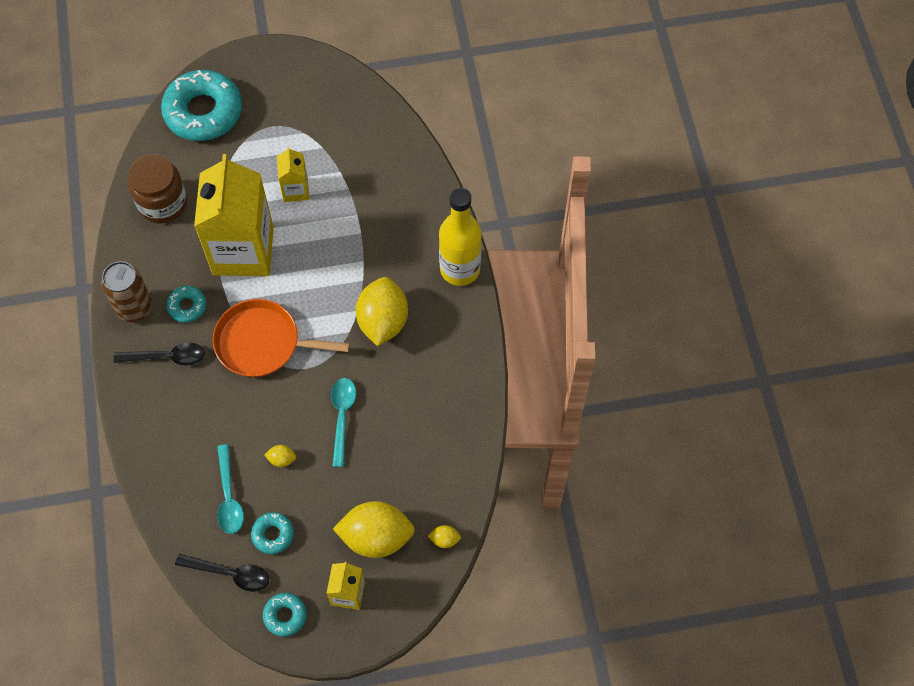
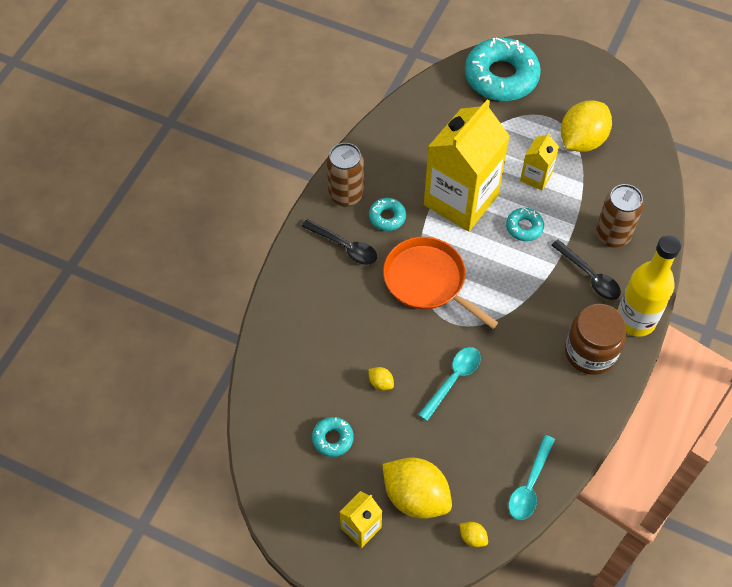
camera: 35 degrees right, 5 degrees down
brown jar [128,154,187,224] -> brown jar moved to [565,304,626,375]
black spoon [175,554,269,592] -> black spoon moved to [551,239,621,300]
turquoise spoon [217,444,244,534] -> turquoise spoon moved to [509,435,555,520]
turquoise donut [263,593,307,637] -> turquoise donut moved to [506,208,544,241]
yellow lemon [356,277,408,346] -> yellow lemon moved to [561,100,612,152]
none -> brown can [596,184,644,248]

